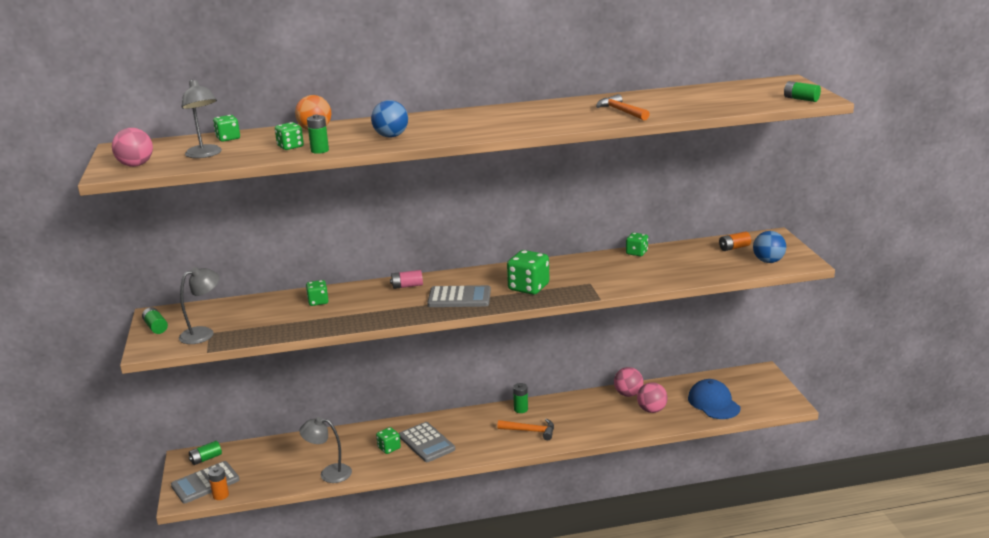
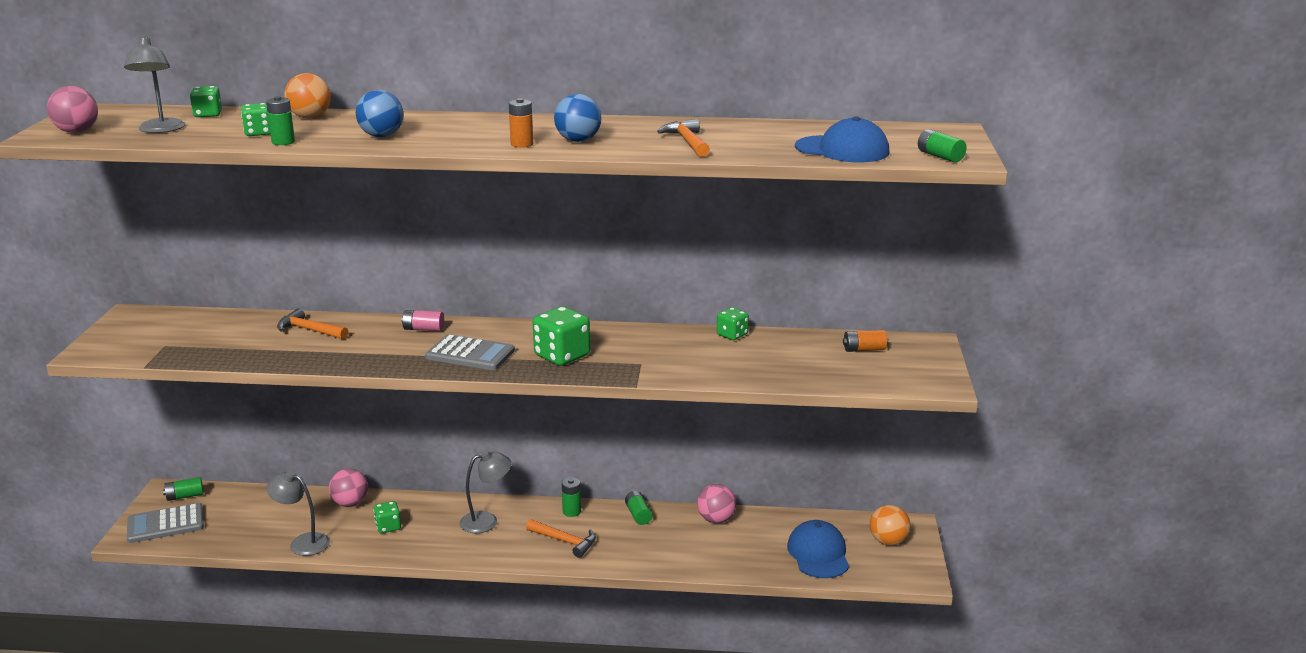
camera: 15 degrees right, 0 degrees up
green battery [142,307,168,334] -> green battery moved to [625,491,652,525]
grey lamp [179,267,220,344] -> grey lamp moved to [459,451,511,533]
orange battery [208,466,229,500] -> orange battery moved to [509,98,533,148]
green dice [306,280,329,306] -> orange hammer [277,308,349,340]
grey calculator [399,422,455,462] -> none
pink ball [637,382,668,413] -> pink ball moved to [329,468,368,507]
blue ball [753,231,786,263] -> blue ball moved to [554,94,602,142]
none -> blue cap [795,116,889,162]
none -> orange ball [870,505,910,546]

